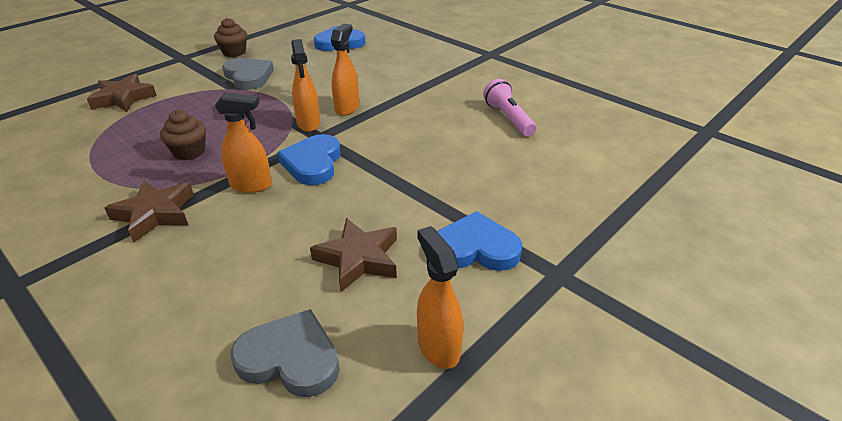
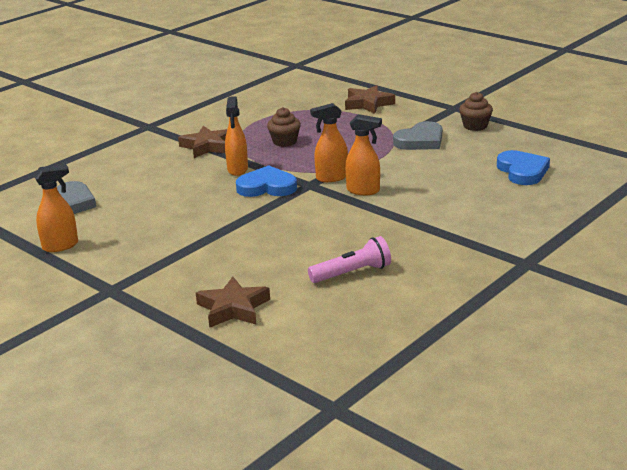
camera: 90 degrees right, 10 degrees down
brown star [310,218,397,292] -> brown star moved to [196,276,270,328]
blue heart [438,211,522,271] -> none

